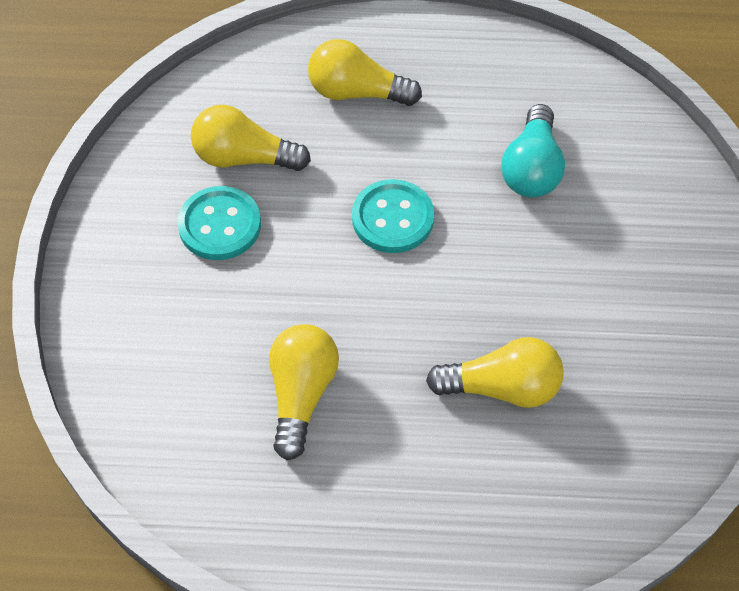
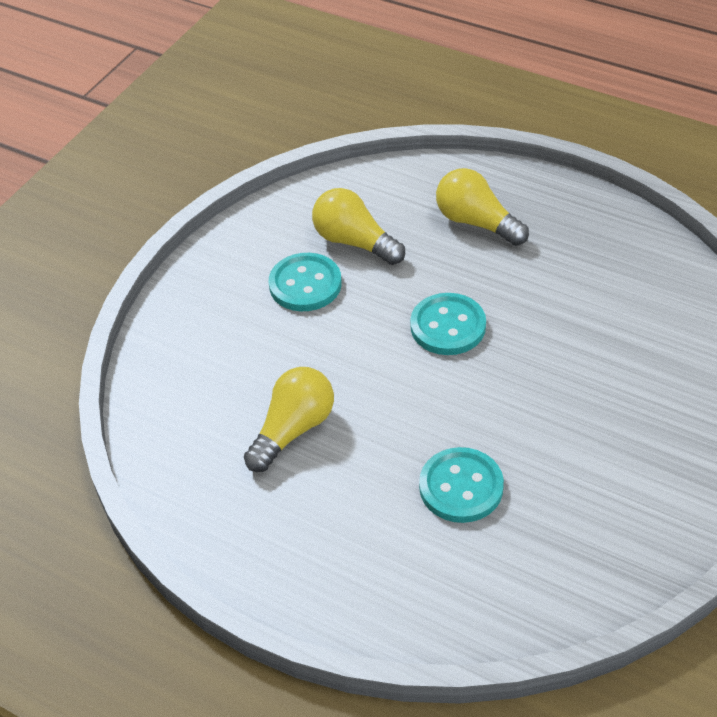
camera: 30 degrees right, 10 degrees down
yellow light bulb [426,337,564,408] -> turquoise button [419,447,504,523]
turquoise light bulb [501,104,565,198] -> none

